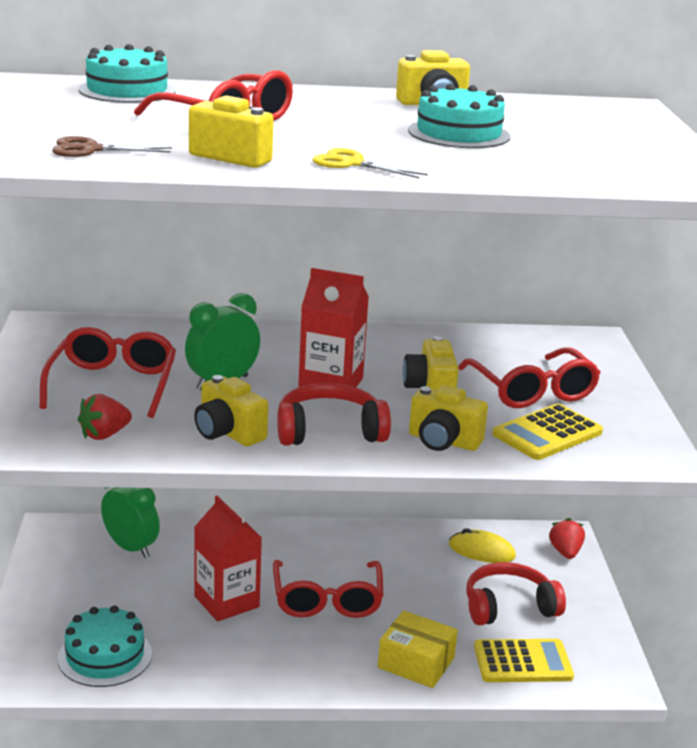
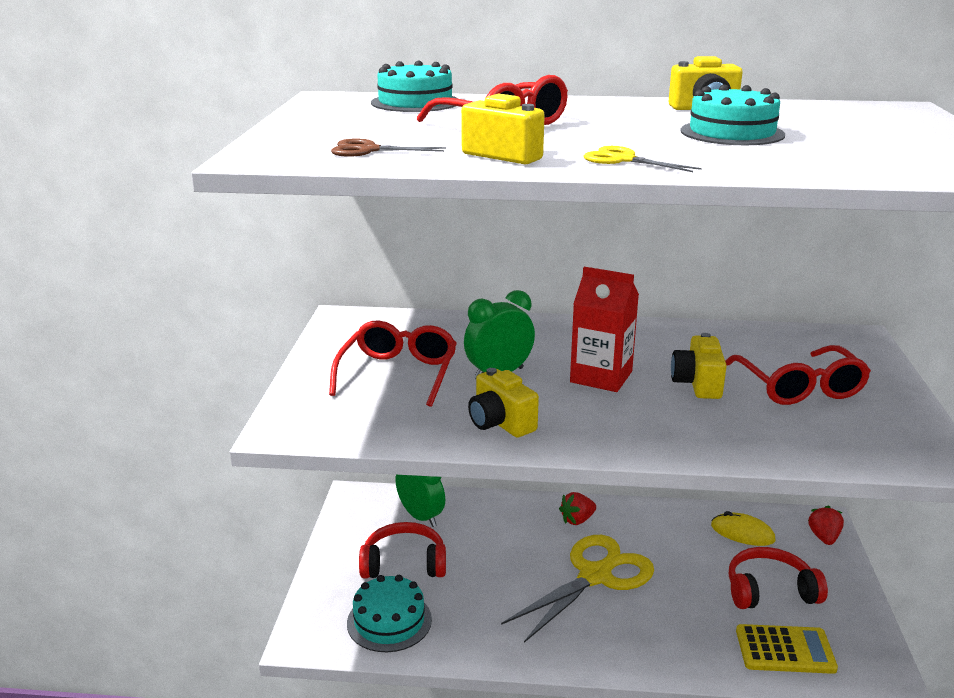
camera: 10 degrees right, 0 degrees up
red strawberry [78,394,132,440] -> red strawberry moved to [559,492,596,525]
red carton [194,496,262,622] -> none
red glasses [273,560,384,618] -> yellow scissors [501,535,654,643]
red headphones [277,383,391,446] -> red headphones moved to [359,522,446,578]
yellow box [378,610,458,688] -> none
yellow camera [409,385,488,451] -> none
yellow calculator [492,404,603,460] -> none

